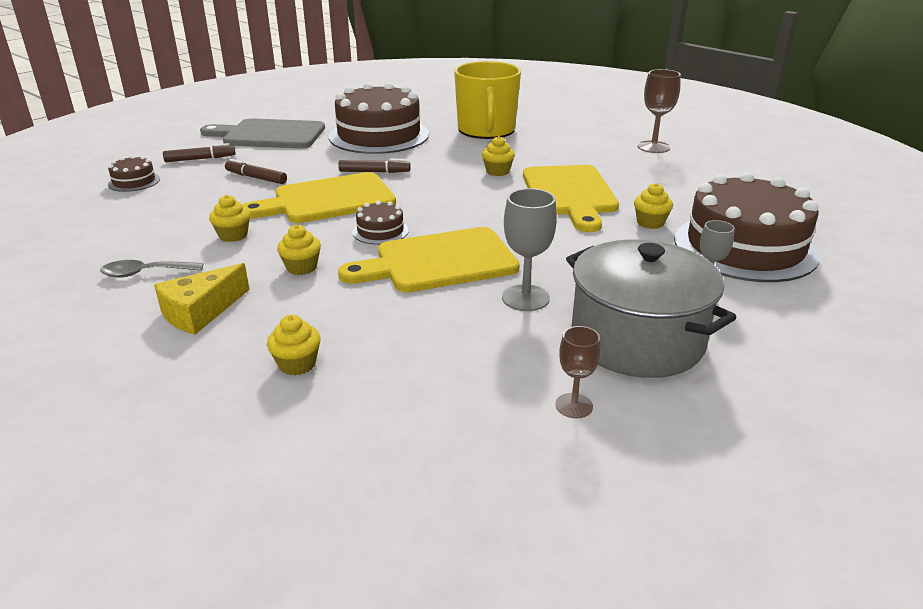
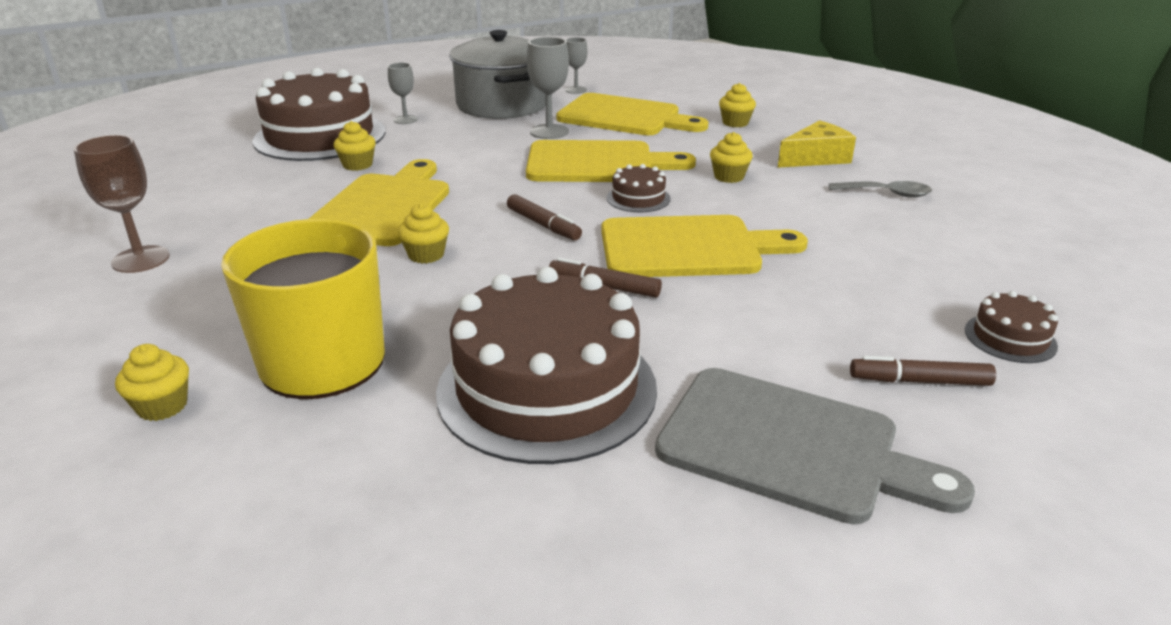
camera: 160 degrees left, 0 degrees up
yellow cupcake [209,195,250,242] -> yellow cupcake moved to [115,344,189,421]
brown marker [225,159,287,184] -> brown marker moved to [507,194,582,240]
brown goblet [555,326,601,418] -> grey goblet [565,37,587,94]
none -> yellow cutting board [556,93,708,135]

